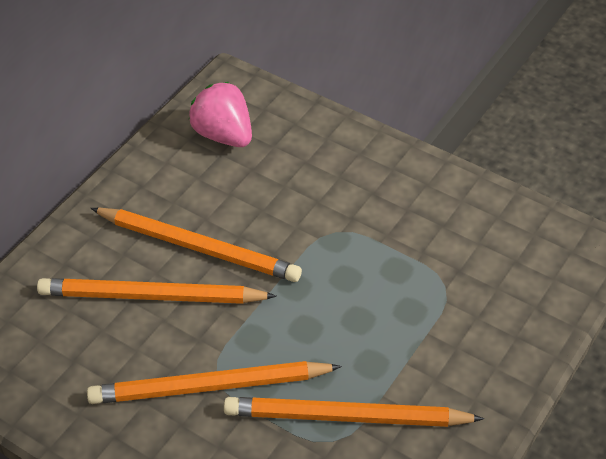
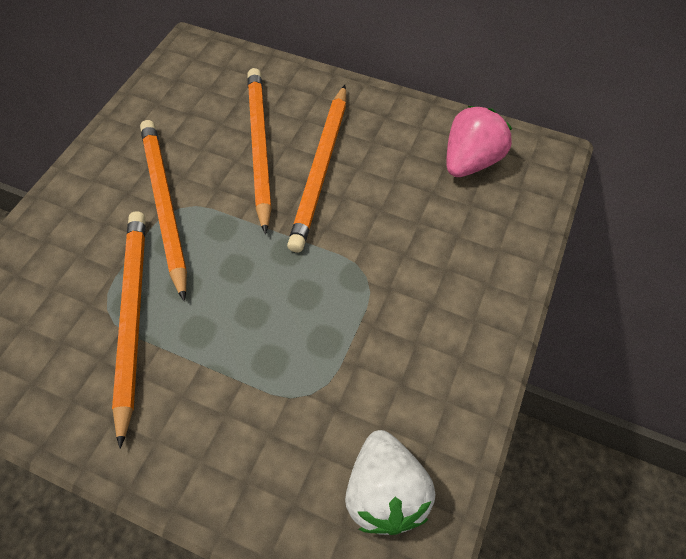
camera: 80 degrees right, 10 degrees up
none -> white strawberry [345,430,435,535]

